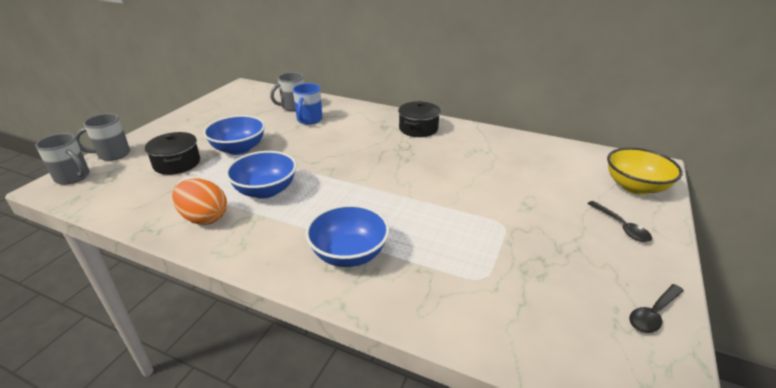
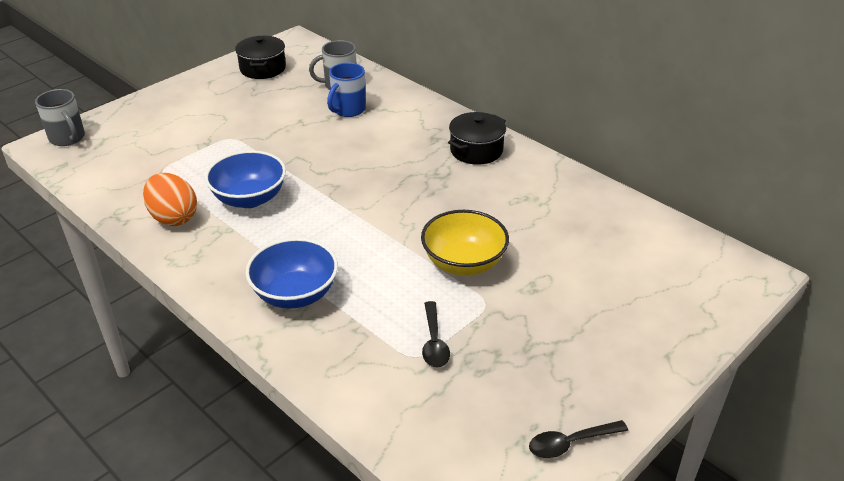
camera: 20 degrees right, 5 degrees up
grey mug [75,113,130,161] -> none
black pot [145,132,200,175] -> black pot moved to [235,36,286,79]
blue bowl [203,115,265,155] -> none
black spoon [587,201,652,242] -> black spoon moved to [422,301,450,368]
yellow bowl [607,147,683,195] -> yellow bowl moved to [421,210,509,276]

